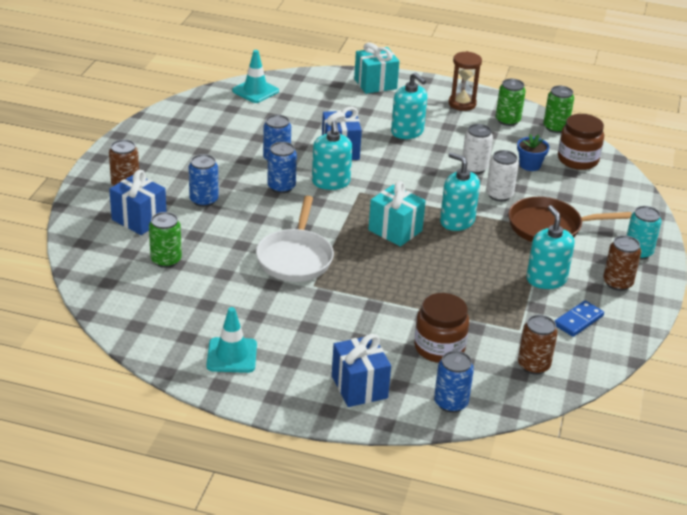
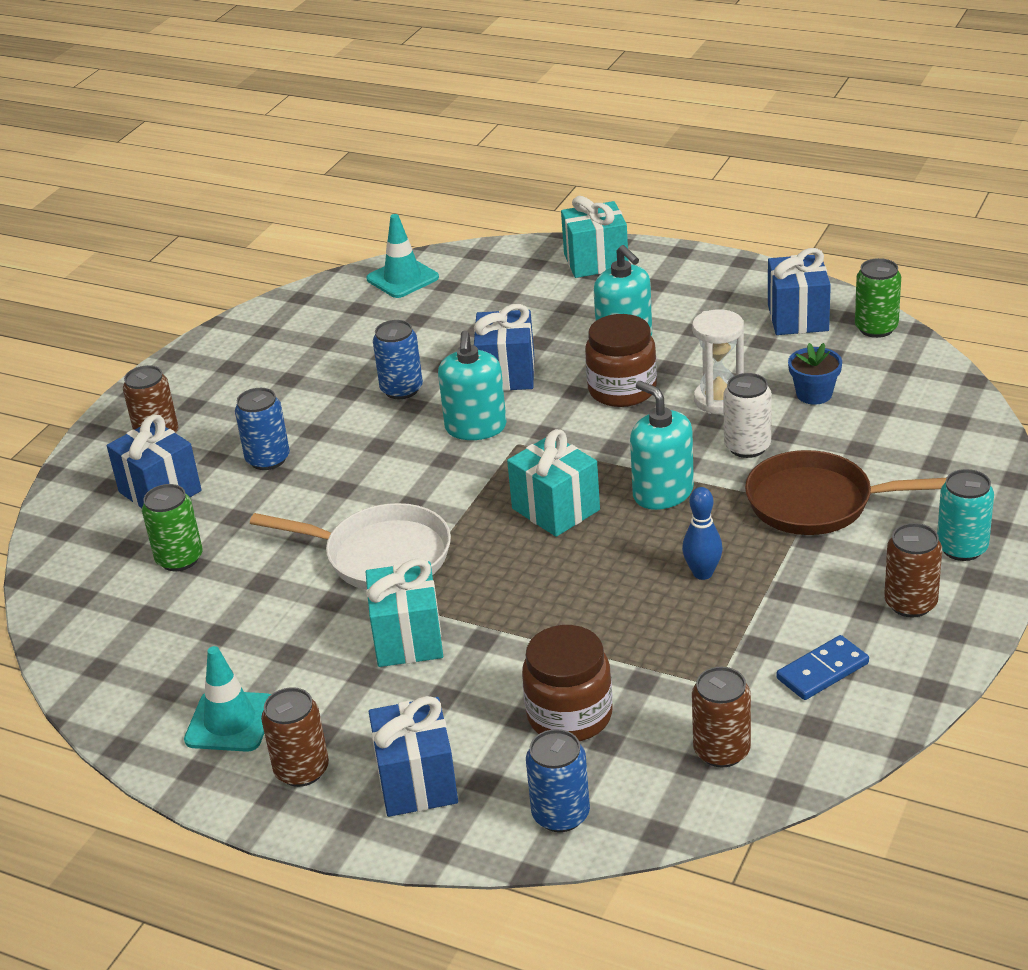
camera: 15 degrees right, 0 degrees up
white pan [256,196,334,282] -> white pan turned 90 degrees counterclockwise [250,503,451,590]
blue can [267,142,297,193] -> none
brown hourglass [448,51,482,111] -> none
white can [463,124,493,174] -> white hourglass [692,309,744,414]
green can [496,79,526,126] -> blue gift [768,248,831,335]
turquoise soap dispenser [526,205,575,289] -> none
brown jar [558,114,604,170] -> brown jar moved to [585,314,657,407]
none -> brown can [261,687,329,787]
none -> turquoise gift [366,558,443,667]
none -> blue bowling pin [682,487,723,580]

